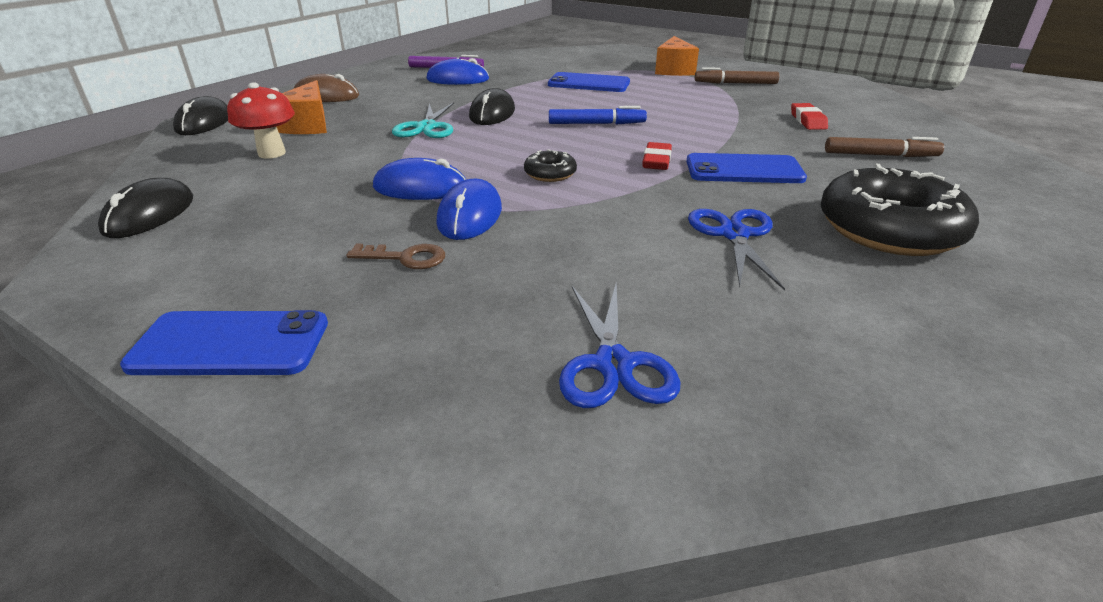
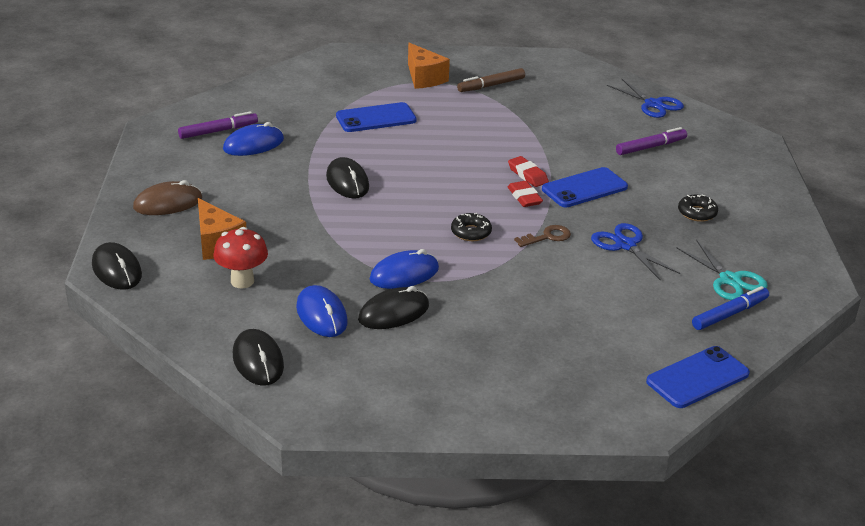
camera: 35 degrees left, 0 degrees up
blue phone [120,310,328,375] -> blue phone moved to [646,346,750,408]
brown key [346,244,445,269] -> brown key moved to [514,225,571,247]
turquoise scissors [392,102,454,138] -> turquoise scissors moved to [677,240,768,300]
blue mouse [436,179,502,240] -> blue mouse moved to [296,285,348,337]
blue marker [549,106,647,124] -> blue marker moved to [692,286,769,330]
blue scissors [559,283,681,408] -> blue scissors moved to [607,79,684,118]
red eraser [791,103,828,130] -> red eraser moved to [508,156,549,187]
black donut [821,164,979,256] -> black donut [678,194,718,222], size x0.45
brown marker [825,137,944,157] -> purple marker [616,127,687,155]
none -> black mouse [358,286,429,329]

